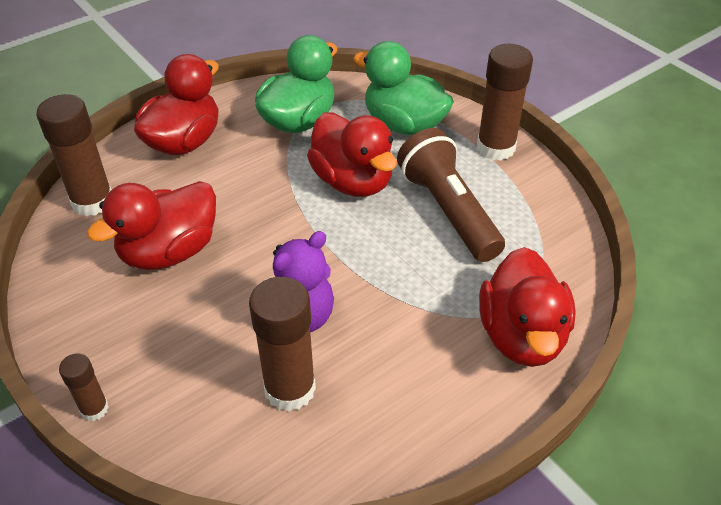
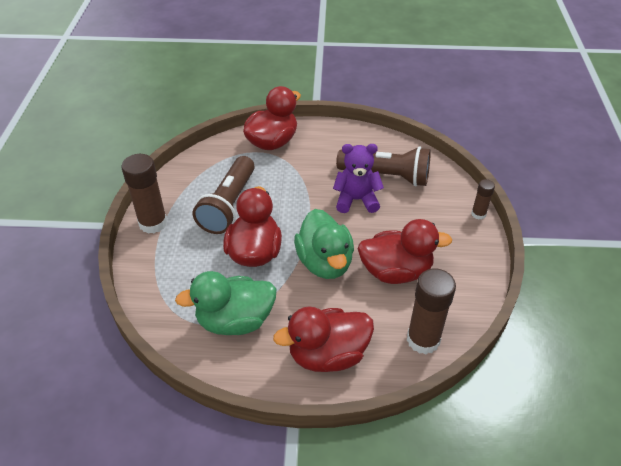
camera: 140 degrees left, 0 degrees up
brown glue stick [249,277,316,412] -> brown flashlight [336,146,431,187]
green duck [353,41,454,135] -> green duck moved to [294,209,354,279]

